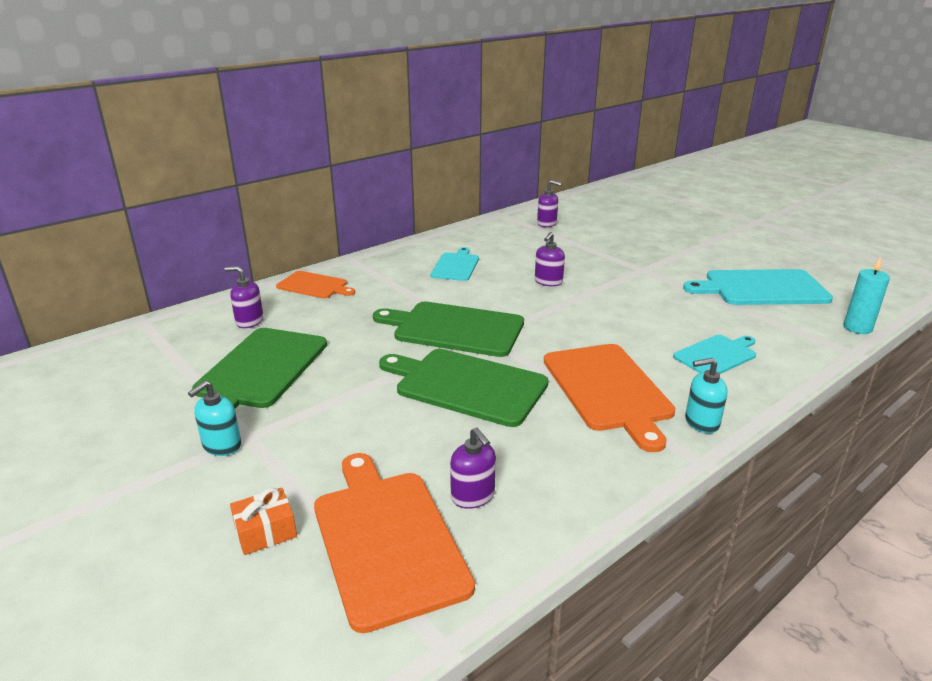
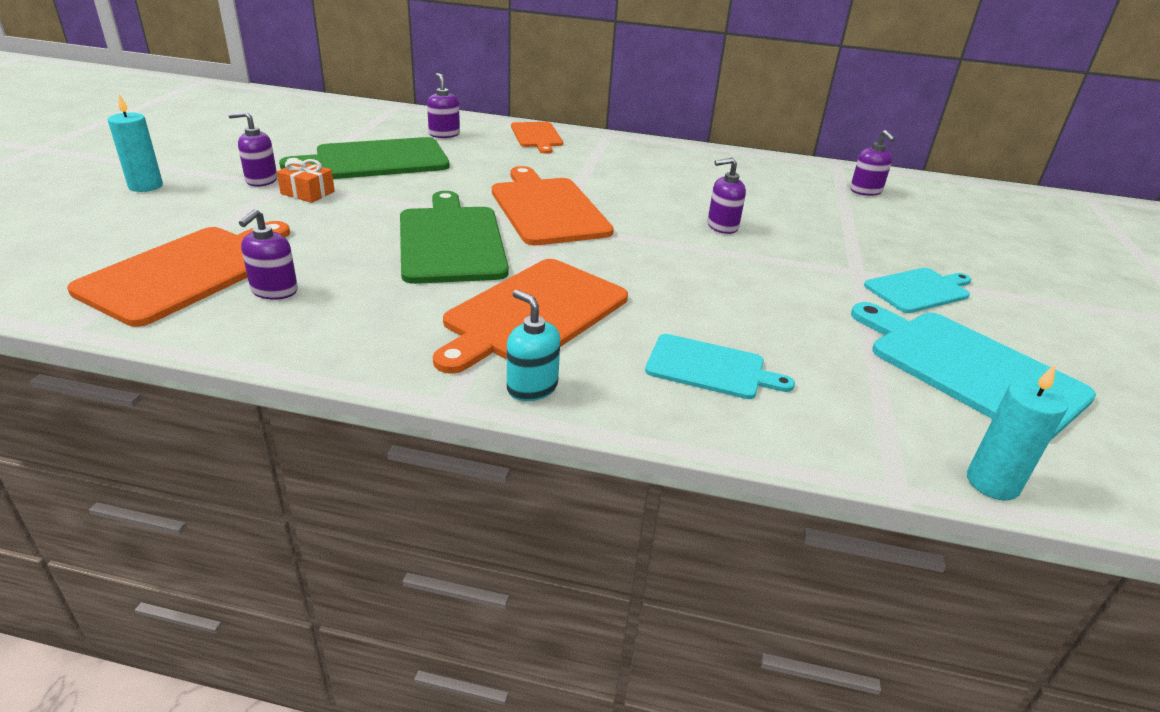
camera: 50 degrees right, 5 degrees up
turquoise soap dispenser [188,381,241,456] -> purple soap dispenser [228,111,277,186]
orange gift [230,487,297,555] -> orange gift moved to [277,159,335,203]
green cutting board [373,302,524,357] -> orange cutting board [492,166,614,245]
turquoise cutting board [431,247,479,281] -> turquoise cutting board moved to [864,268,972,313]
none -> turquoise candle [108,94,163,192]

